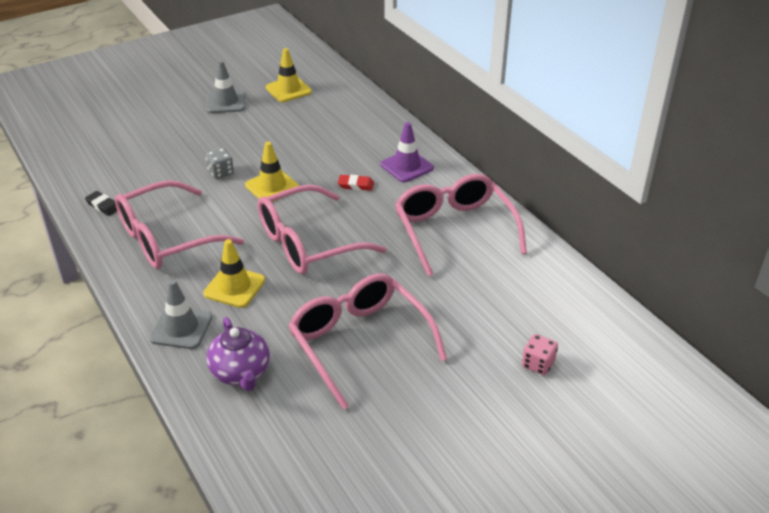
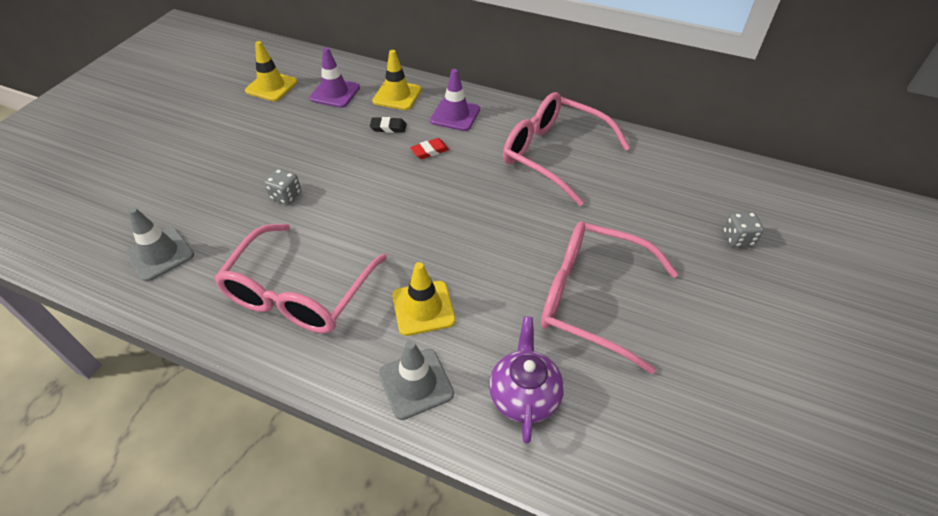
camera: 35 degrees left, 10 degrees up
black eraser [85,191,117,216] -> black eraser moved to [370,117,407,133]
grey traffic cone [206,60,245,113] -> grey traffic cone moved to [126,207,194,281]
purple teapot [206,317,270,391] -> purple teapot turned 120 degrees counterclockwise [489,317,564,444]
yellow traffic cone [245,142,299,202] -> yellow traffic cone moved to [372,50,421,110]
pink glasses [258,185,386,274] -> none
pink dice [522,334,558,375] -> grey dice [723,212,764,247]
none -> purple traffic cone [309,47,360,108]

